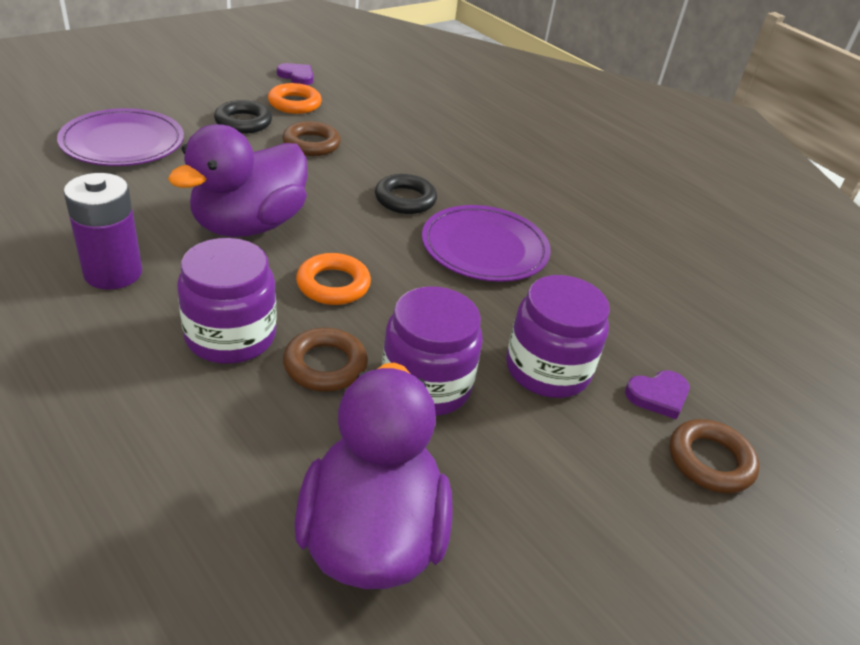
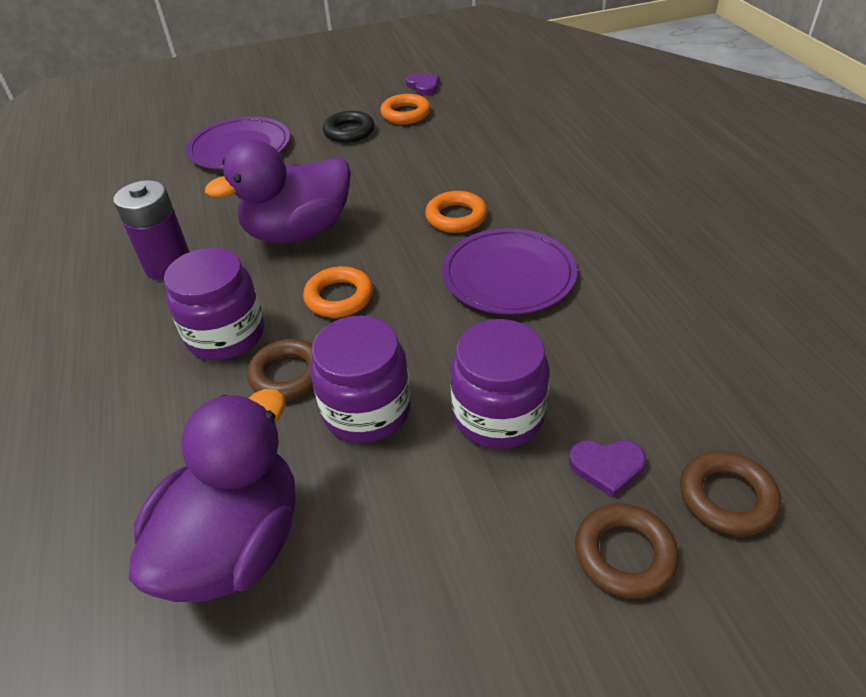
camera: 30 degrees right, 5 degrees up
brown ring [282,121,341,156] -> brown ring moved to [680,451,781,536]
black ring [375,174,437,214] -> orange ring [425,191,487,233]

